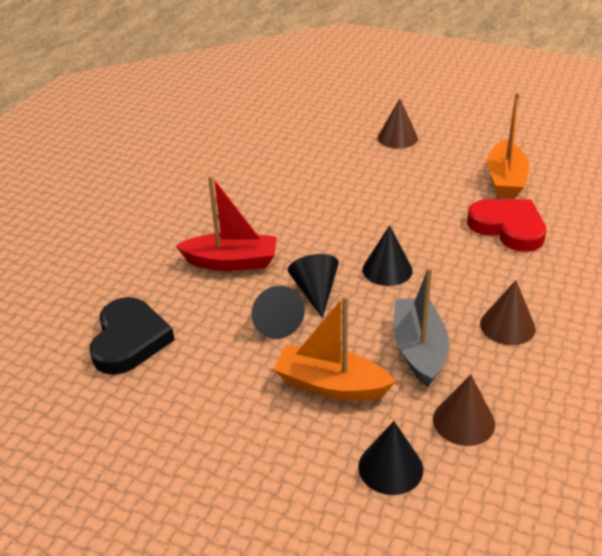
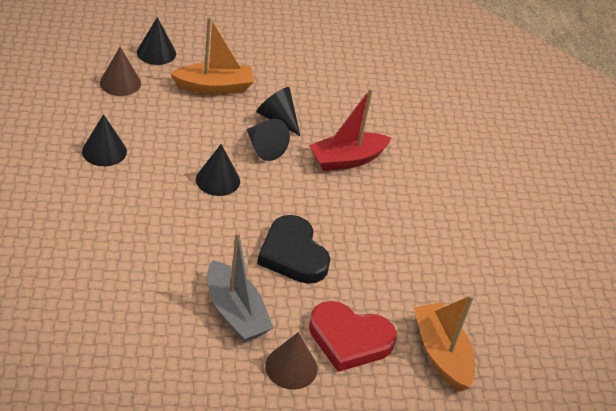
camera: 145 degrees right, 5 degrees up
black heart [90,297,175,375] -> black heart moved to [257,215,331,284]
grey boat [394,267,449,387] -> grey boat moved to [207,232,273,342]
red heart [467,199,546,252] -> red heart moved to [309,301,397,372]
brown cone [480,280,536,345] -> black cone [82,114,127,166]
orange boat [487,92,529,198] -> orange boat moved to [414,295,475,391]

